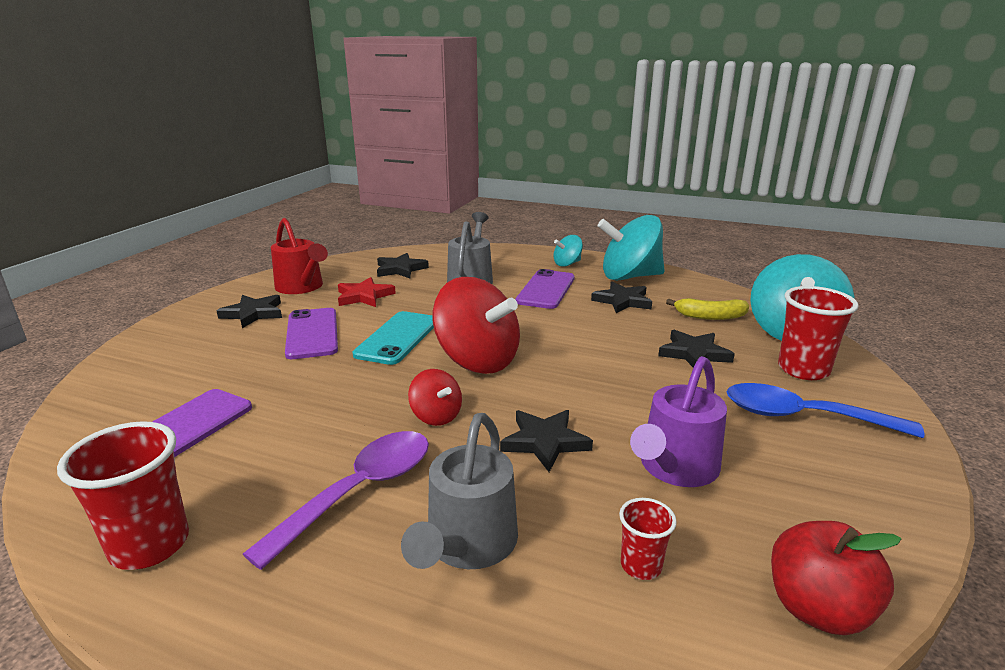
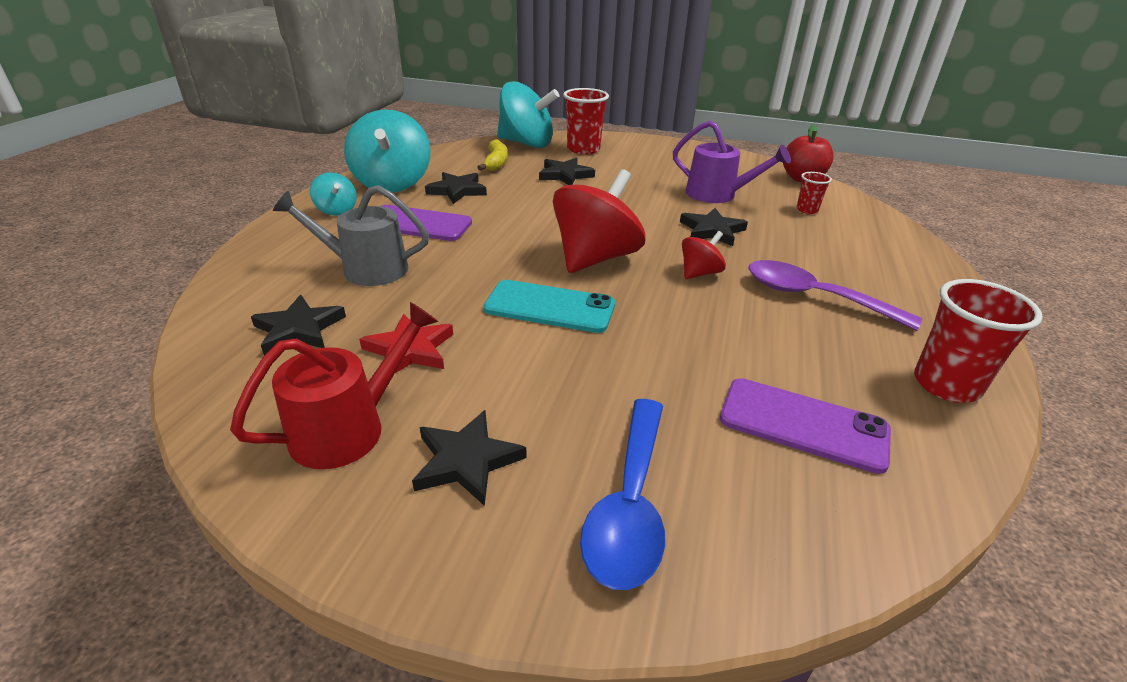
camera: 95 degrees left, 10 degrees up
purple phone [285,308,338,359] -> none
grey watering can [401,413,518,569] -> none
blue spoon [727,383,925,438] -> blue spoon moved to [580,399,665,590]

